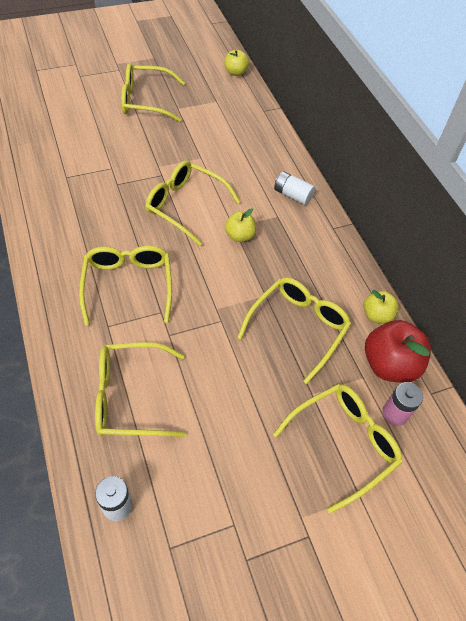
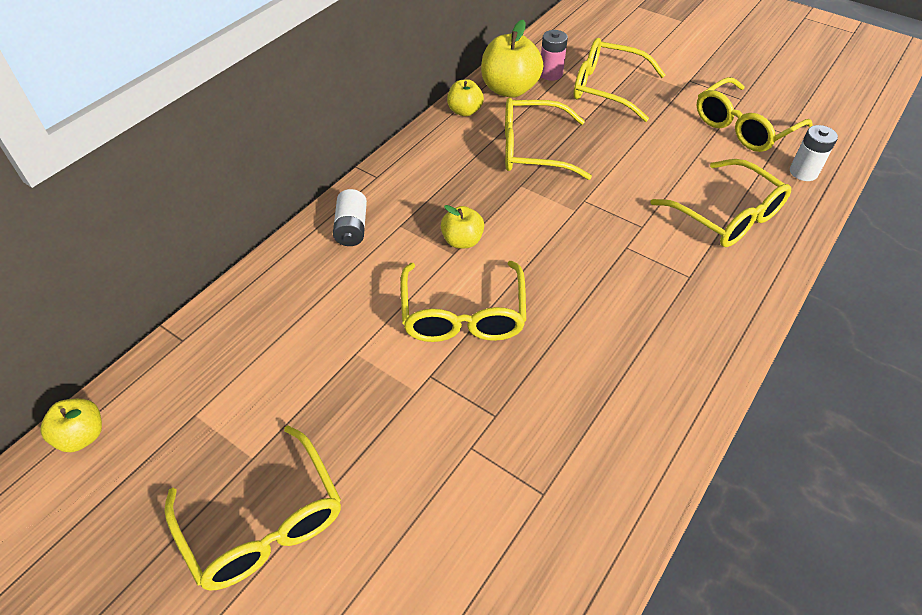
camera: 120 degrees left, 5 degrees down
yellow glasses [79,245,172,326] -> yellow glasses moved to [696,77,813,152]
red apple [365,320,431,383] -> yellow apple [481,20,543,98]

